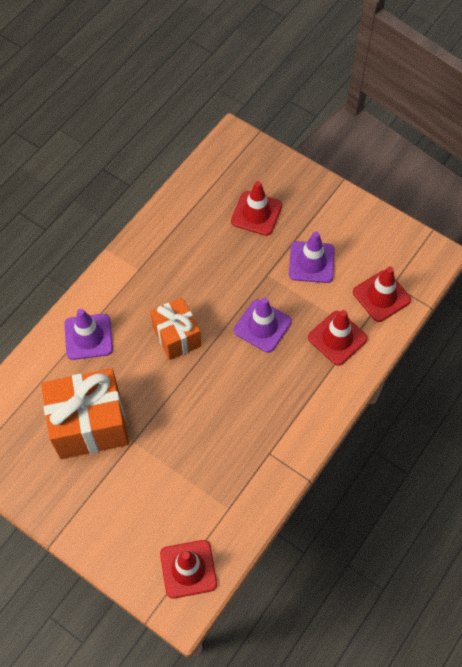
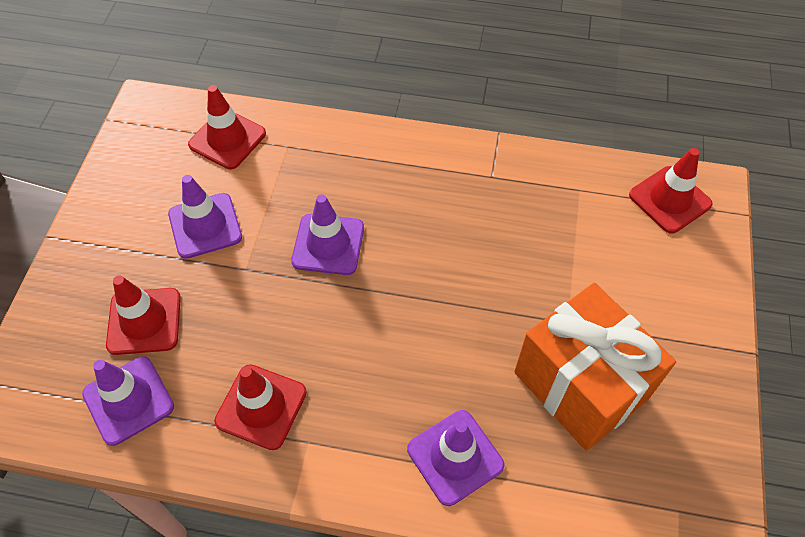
camera: 115 degrees left, 5 degrees down
orange gift [150,297,201,360] -> none
red traffic cone [308,310,368,366] -> red traffic cone moved to [214,364,307,450]
none -> purple traffic cone [82,356,174,446]

